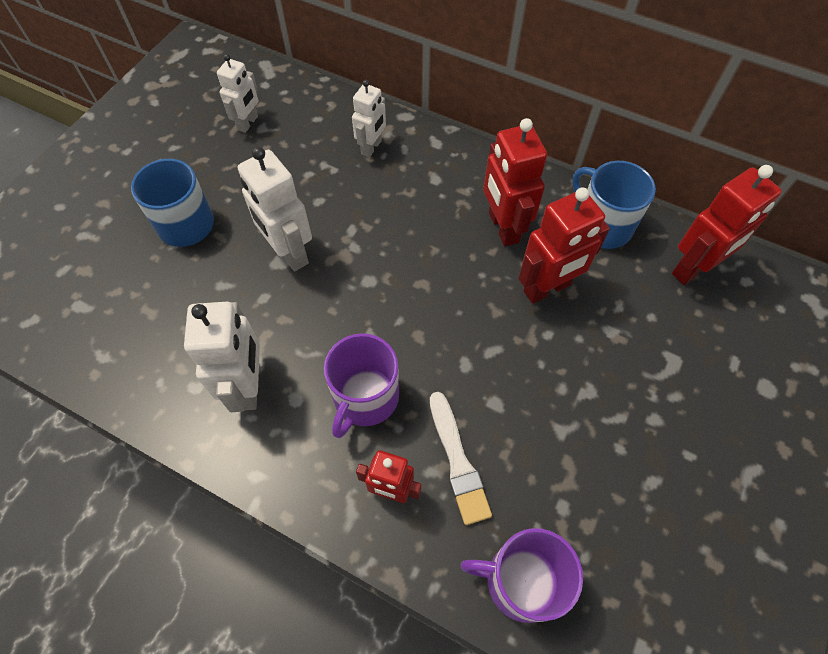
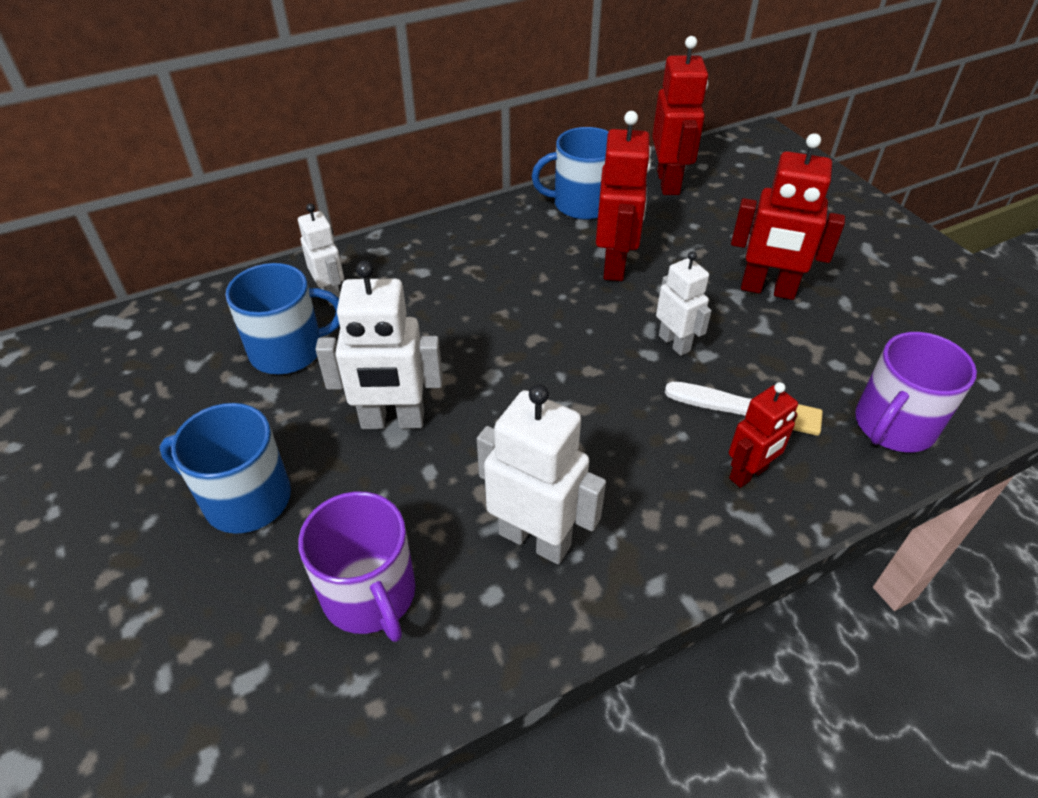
camera: 55 degrees left, 15 degrees down
white robot [217,54,258,133] -> white robot moved to [656,251,712,356]
purple mug [324,333,399,438] -> purple mug moved to [298,491,415,642]
red robot [483,118,547,247] -> red robot moved to [731,133,845,300]
none -> blue mug [225,263,340,374]

